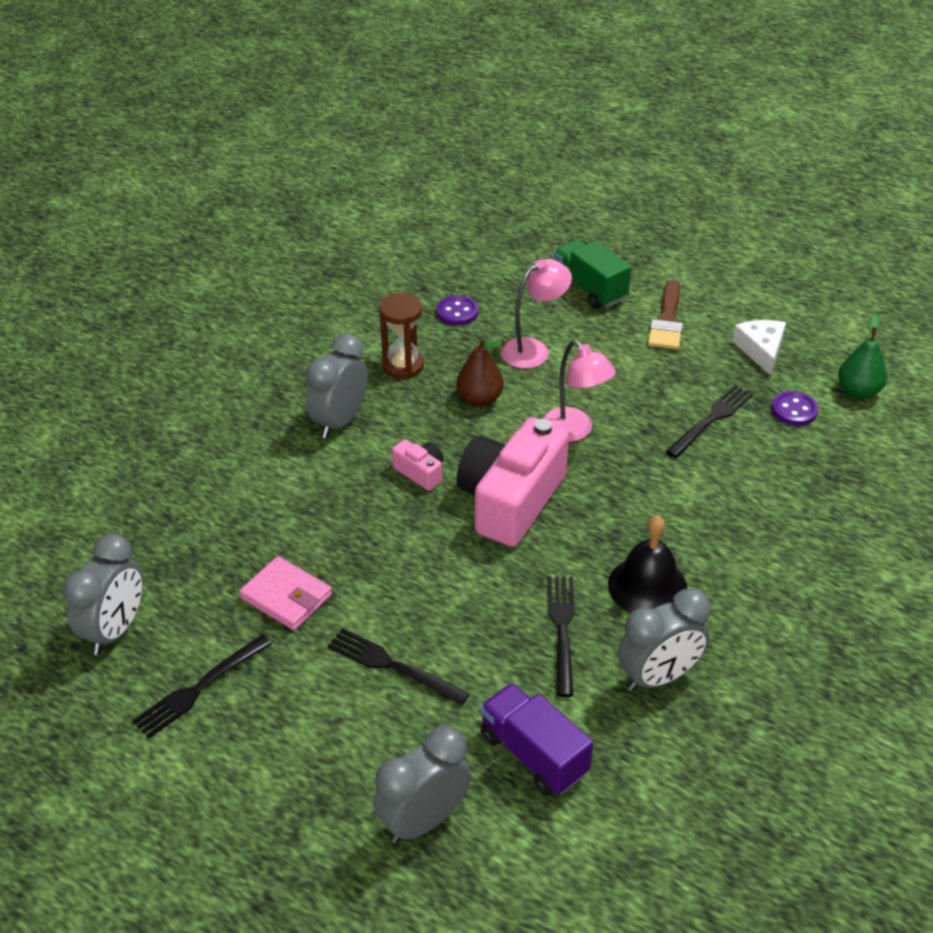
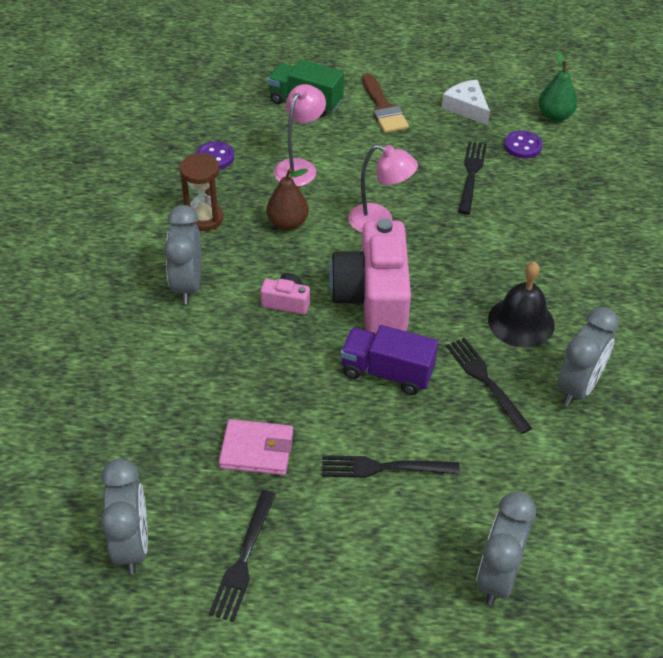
camera: 30 degrees left, 5 degrees up
purple truck [480,683,593,796] -> purple truck moved to [341,325,438,395]

